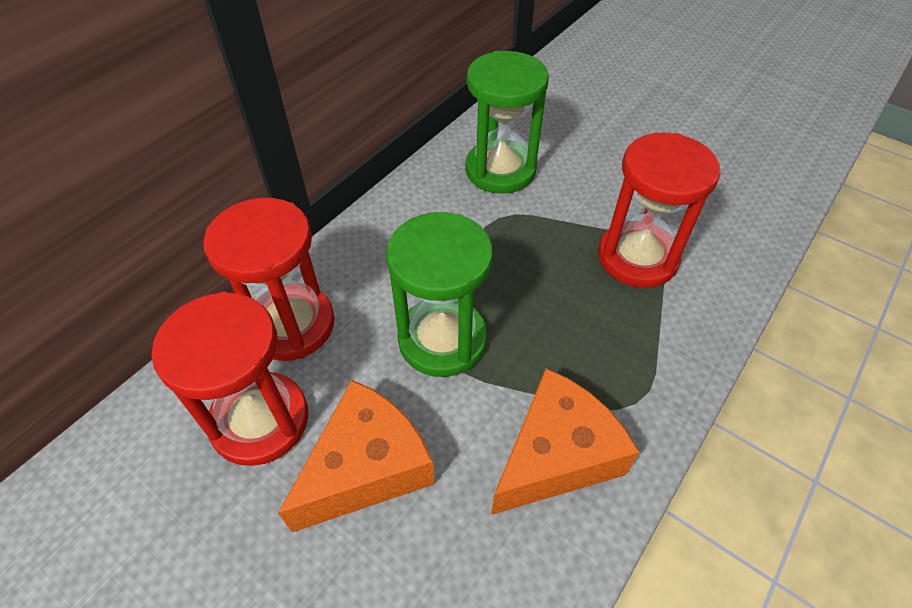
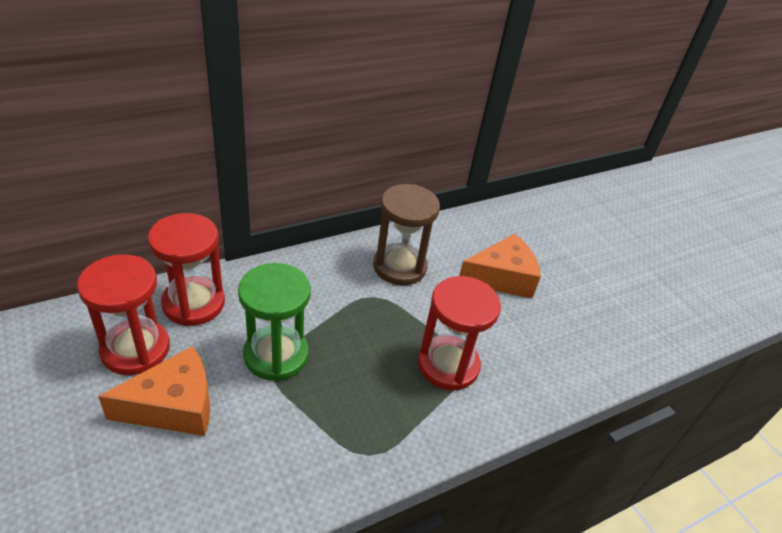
camera: 20 degrees right, 10 degrees down
green hourglass [465,51,549,194] -> brown hourglass [373,184,440,285]
orange cheese [491,368,640,515] -> orange cheese moved to [459,234,541,298]

